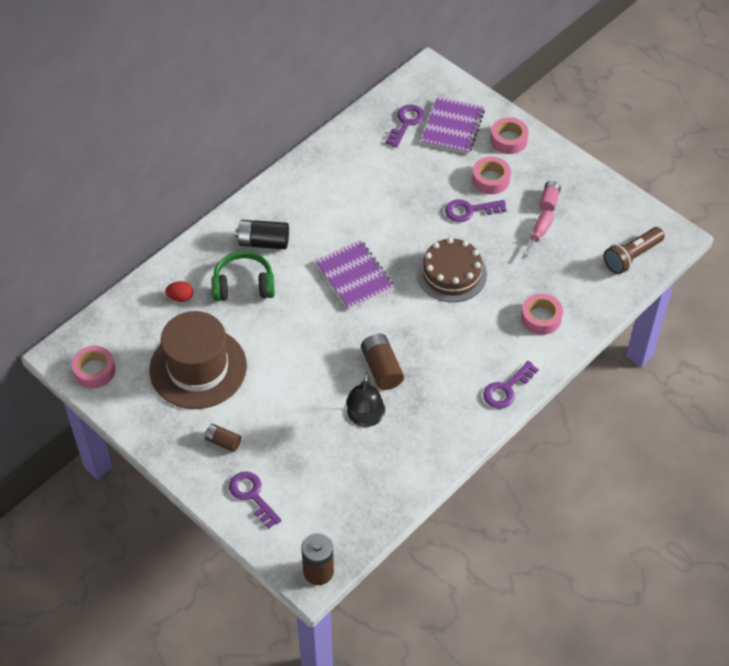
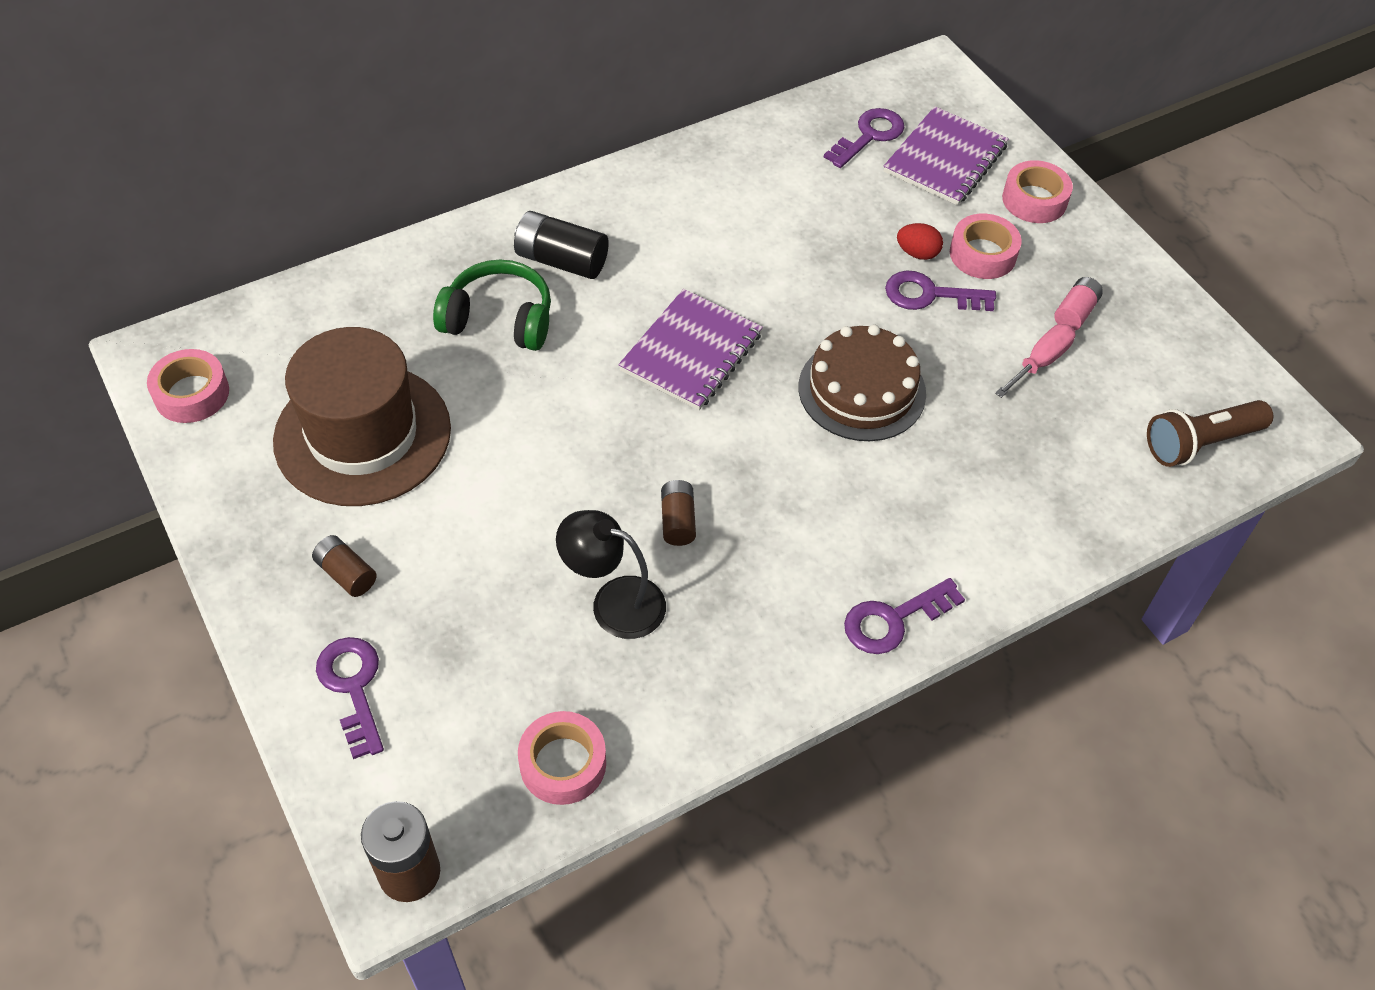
camera: 15 degrees right, 0 degrees up
red egg [165,281,193,302] -> red egg moved to [897,223,943,260]
purple notebook [315,240,394,310] -> purple notebook turned 45 degrees clockwise [618,289,763,410]
black lamp [346,373,385,427] -> black lamp turned 90 degrees clockwise [556,510,666,639]
brown battery [361,334,404,390] -> brown battery [661,480,696,546], size x0.62
pink tape [521,293,563,335] -> pink tape moved to [518,711,606,805]

